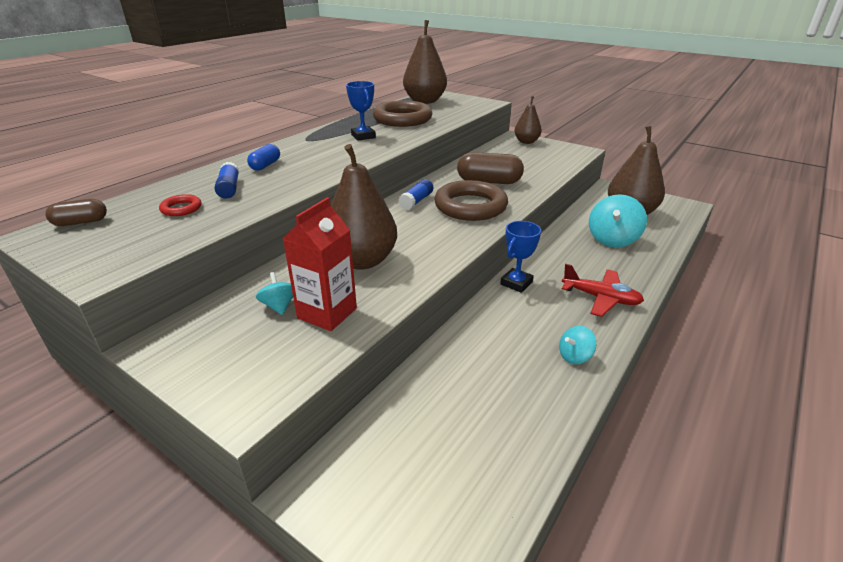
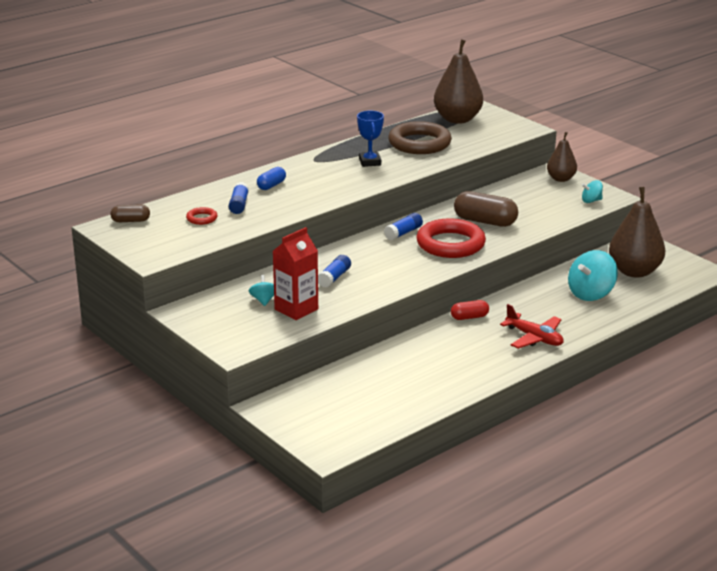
camera: 15 degrees right, 5 degrees down
brown pear [331,144,397,270] -> blue glue stick [318,255,351,288]
brown ring [434,180,508,221] -> red ring [416,219,486,258]
blue trophy [500,221,541,293] -> red capsule [451,300,489,320]
turquoise spinning top [559,325,596,364] -> turquoise spinning top moved to [582,180,603,203]

